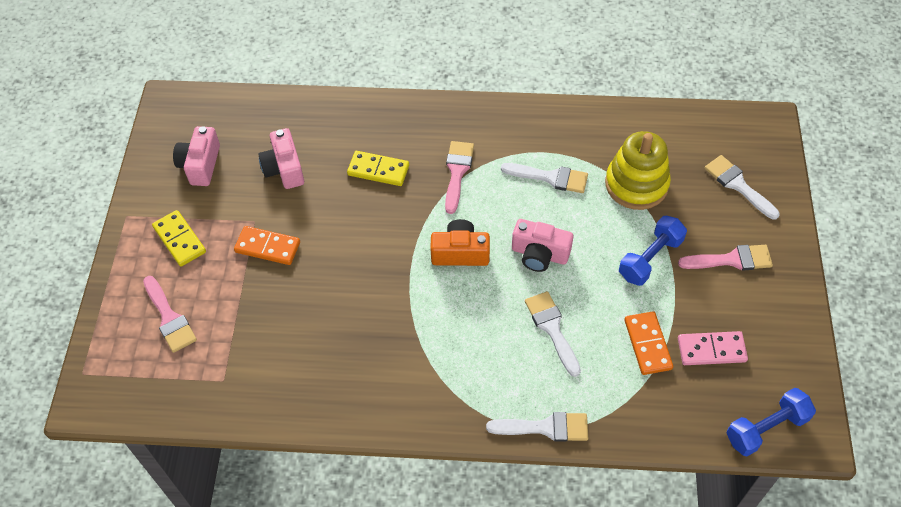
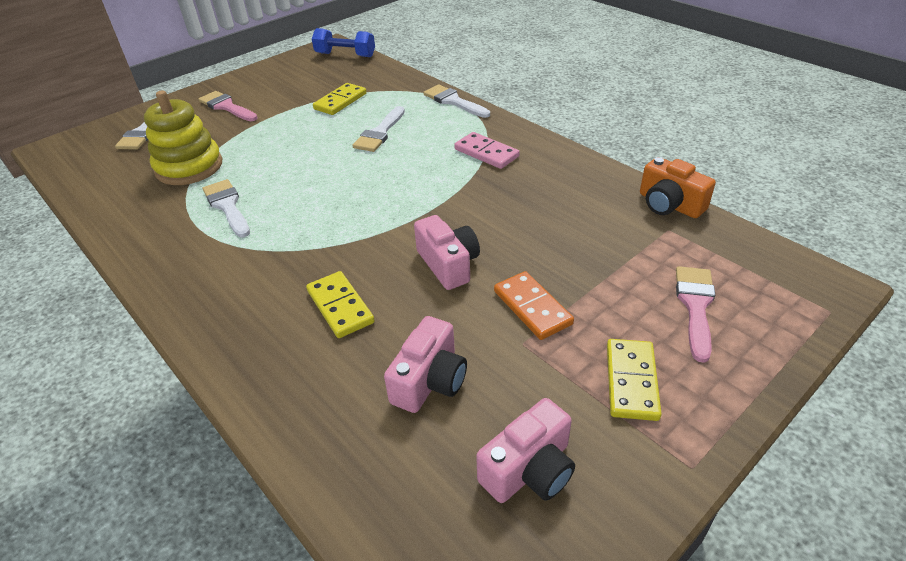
camera: 135 degrees left, 15 degrees down
orange camera [430,219,490,266] -> orange camera moved to [640,157,716,218]
pink brush [445,141,474,214] -> none
pink camera [512,219,573,272] -> pink camera moved to [414,215,480,290]
blue dumbbell [619,216,687,286] -> none
orange domino [624,311,673,375] -> yellow domino [313,83,366,115]
pink domino [678,331,748,365] -> pink domino moved to [454,132,520,169]

